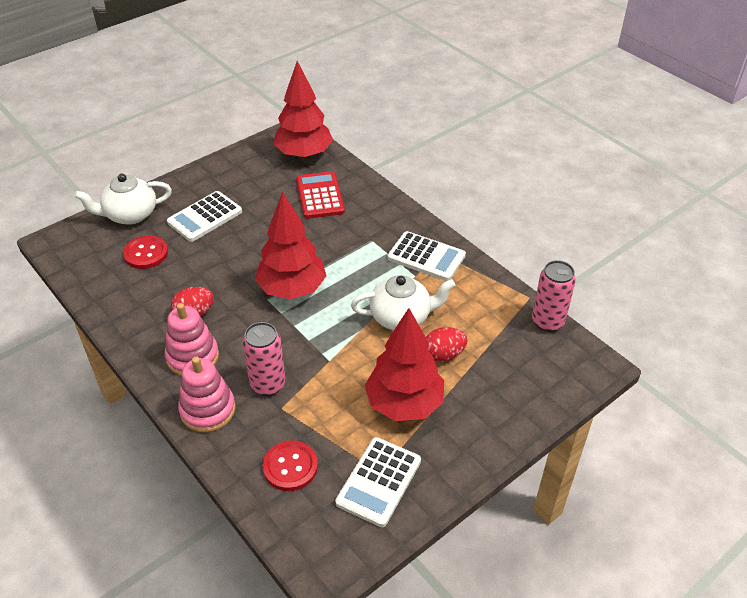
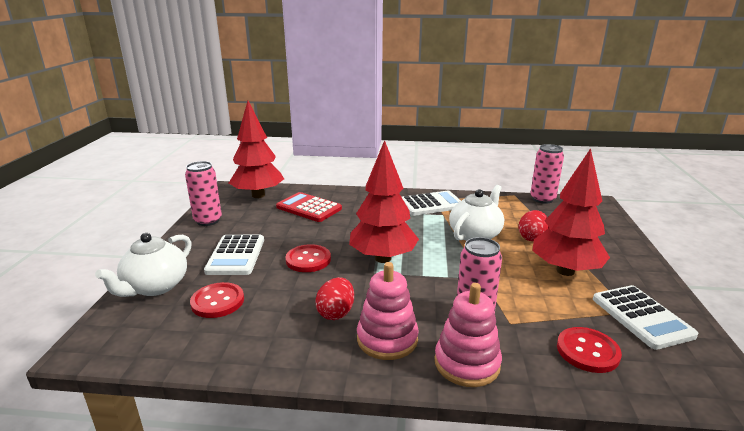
camera: 45 degrees left, 20 degrees down
none -> pink can [185,161,222,226]
none -> red button [285,244,331,272]

